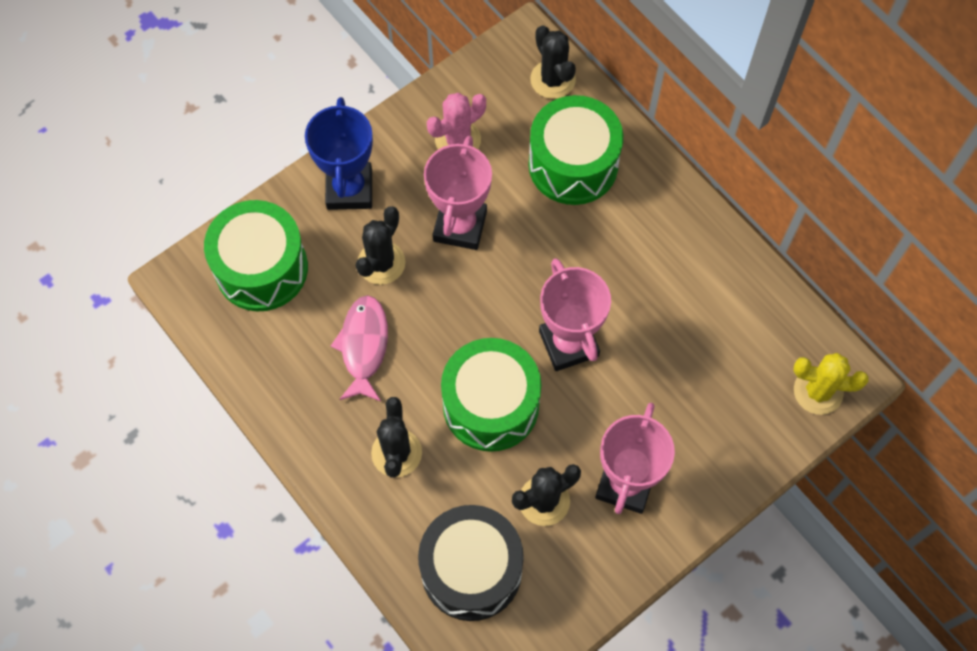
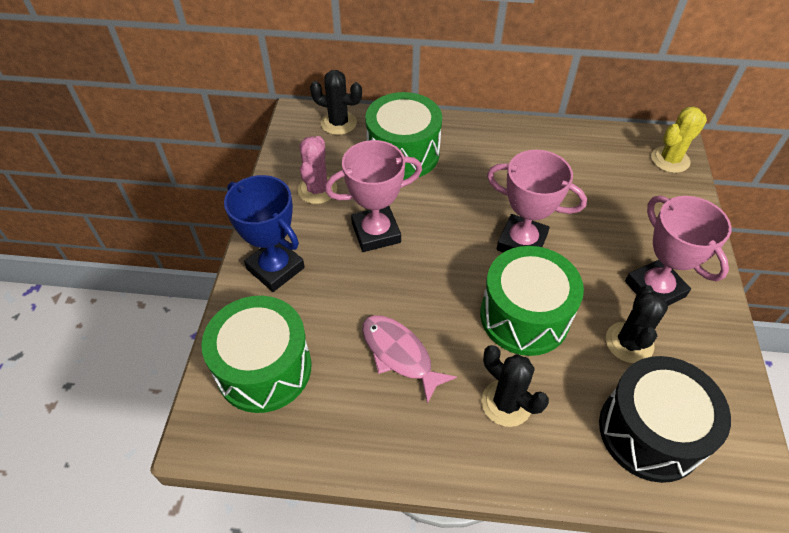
camera: 45 degrees left, 15 degrees down
black cactus [356,206,405,285] -> none
pink trophy [424,136,492,250] -> pink trophy turned 75 degrees counterclockwise [325,140,422,252]

